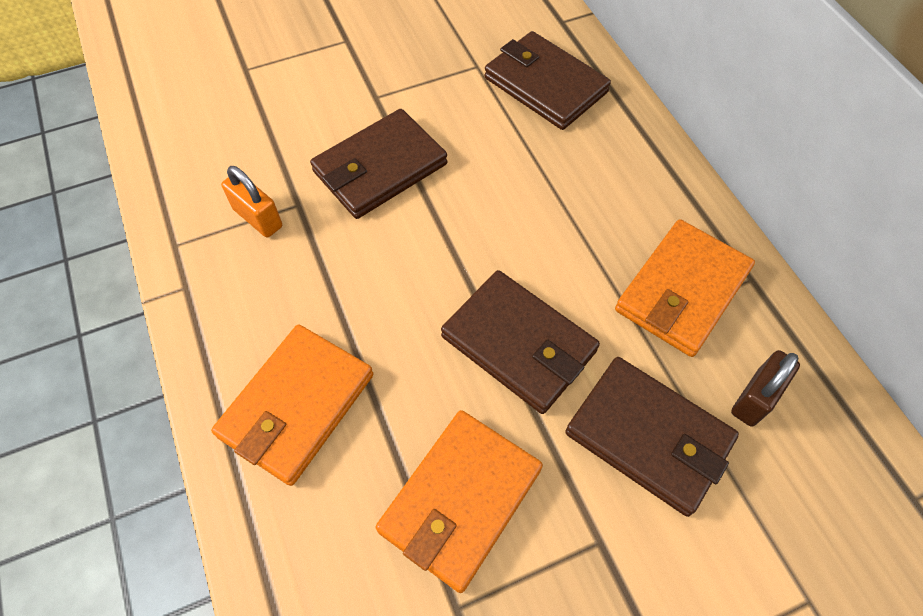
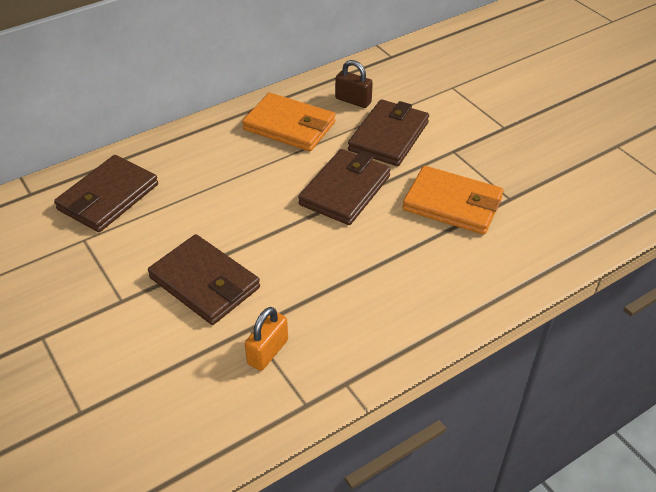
camera: 100 degrees left, 15 degrees down
orange wallet [211,324,373,486] -> none

